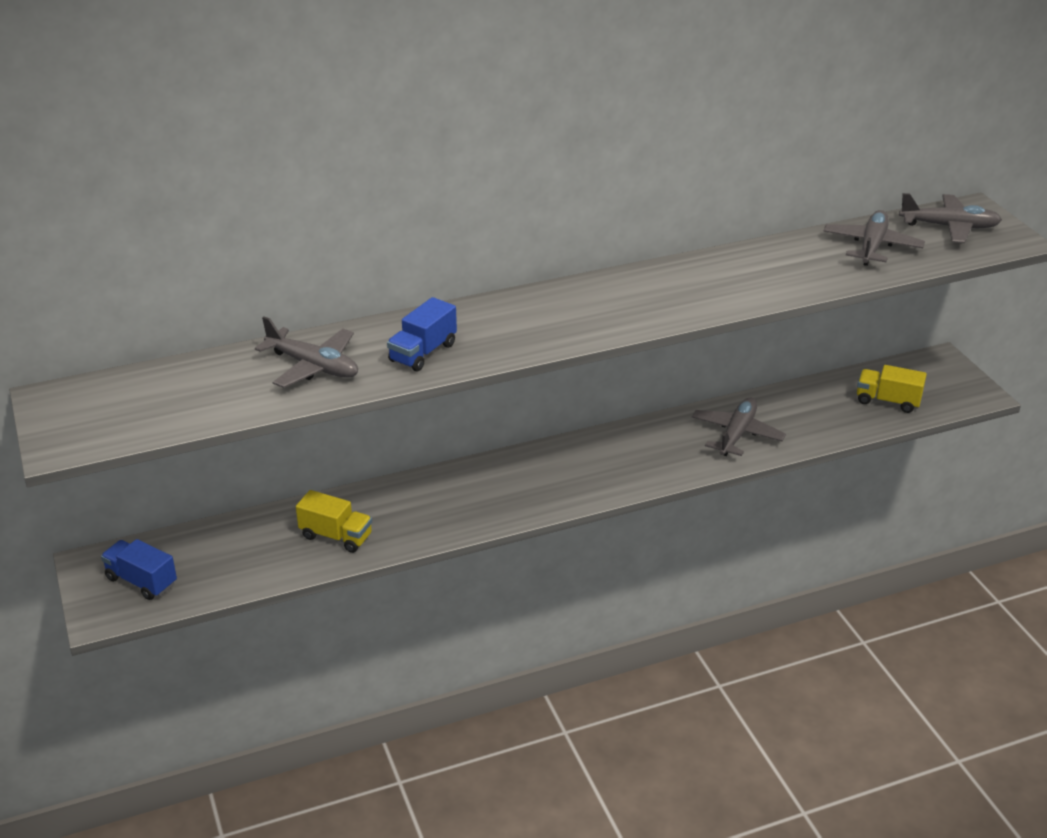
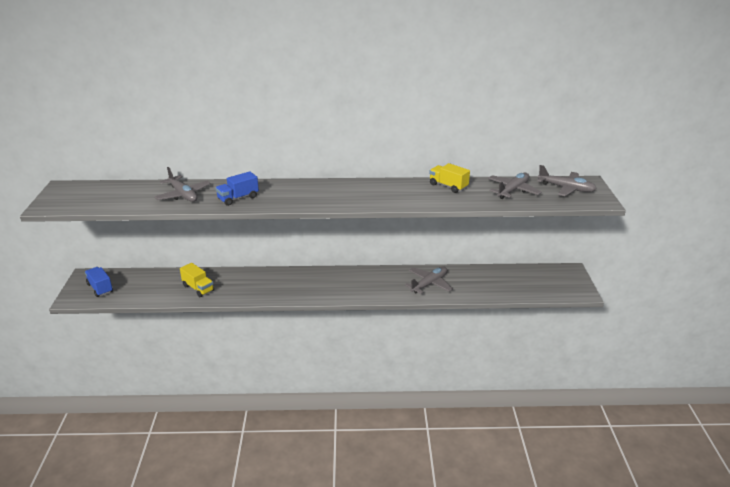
camera: 20 degrees right, 5 degrees down
yellow truck [857,365,927,413] -> yellow truck moved to [429,163,470,193]

